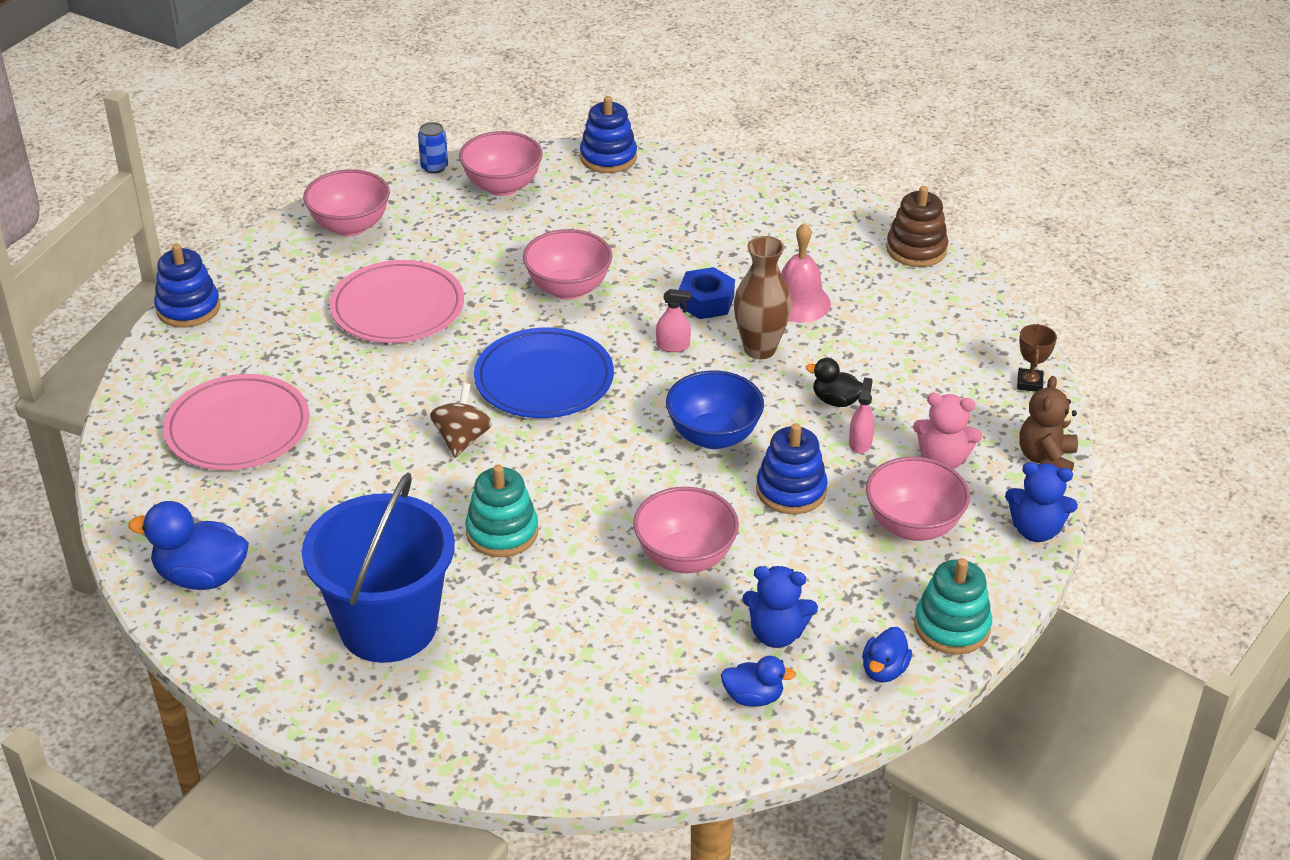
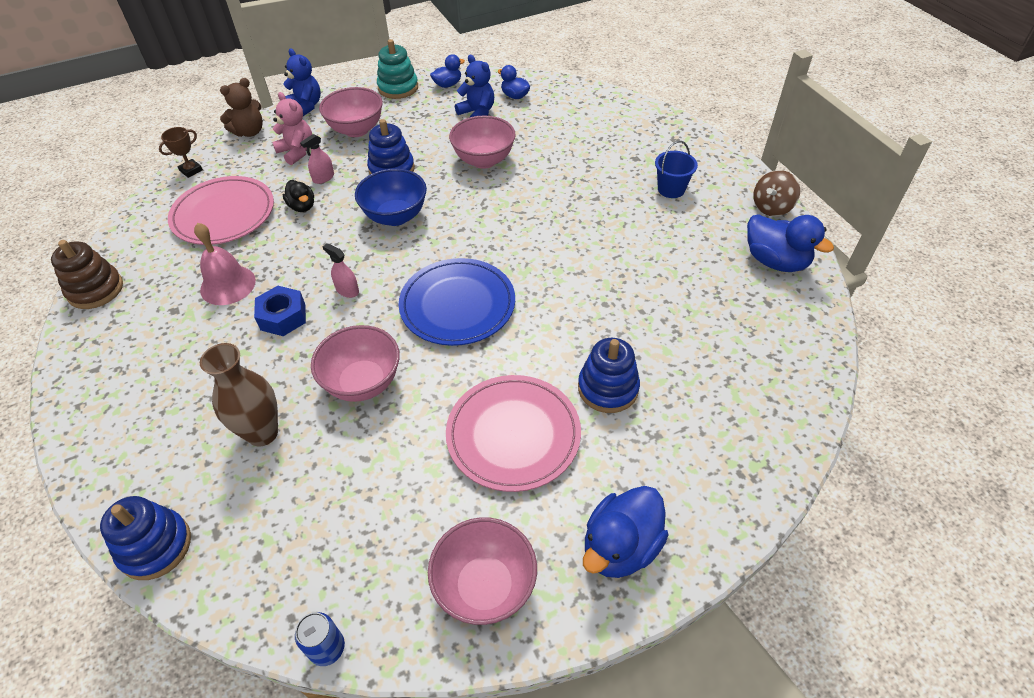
camera: 145 degrees left, 10 degrees up
blue stacking toy [154,244,220,328] -> blue stacking toy moved to [578,338,640,413]
pink plate [163,374,310,470] -> pink plate moved to [168,176,274,245]
blue bucket [302,473,455,663] -> blue bucket [655,141,698,198], size x0.44
brown spinning top [430,383,492,458] -> brown spinning top moved to [753,170,800,216]
pink bowl [459,131,543,196] -> none
turquoise stacking toy [465,465,539,557] -> none
brown vase [734,236,792,359] -> brown vase moved to [200,343,278,447]
none -> blue duck [583,486,668,578]

